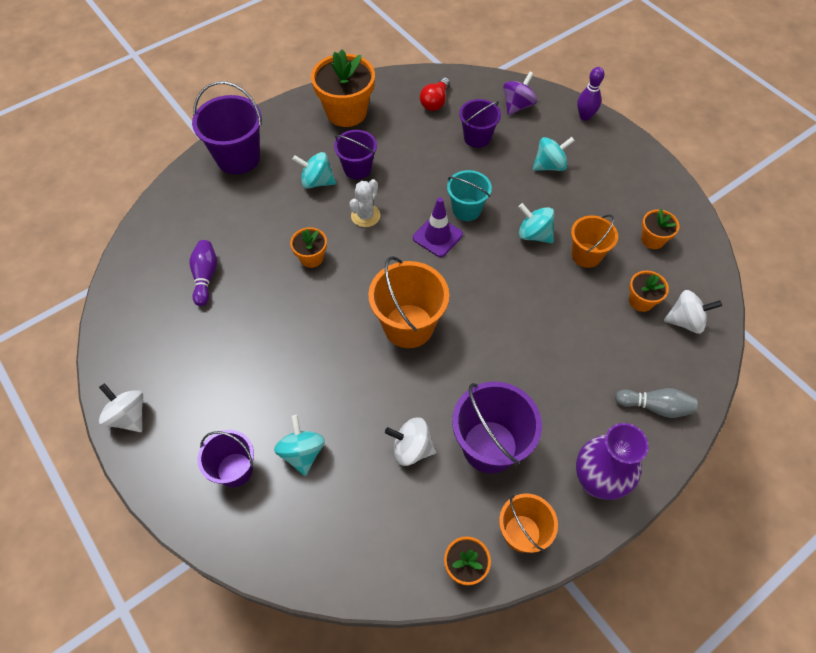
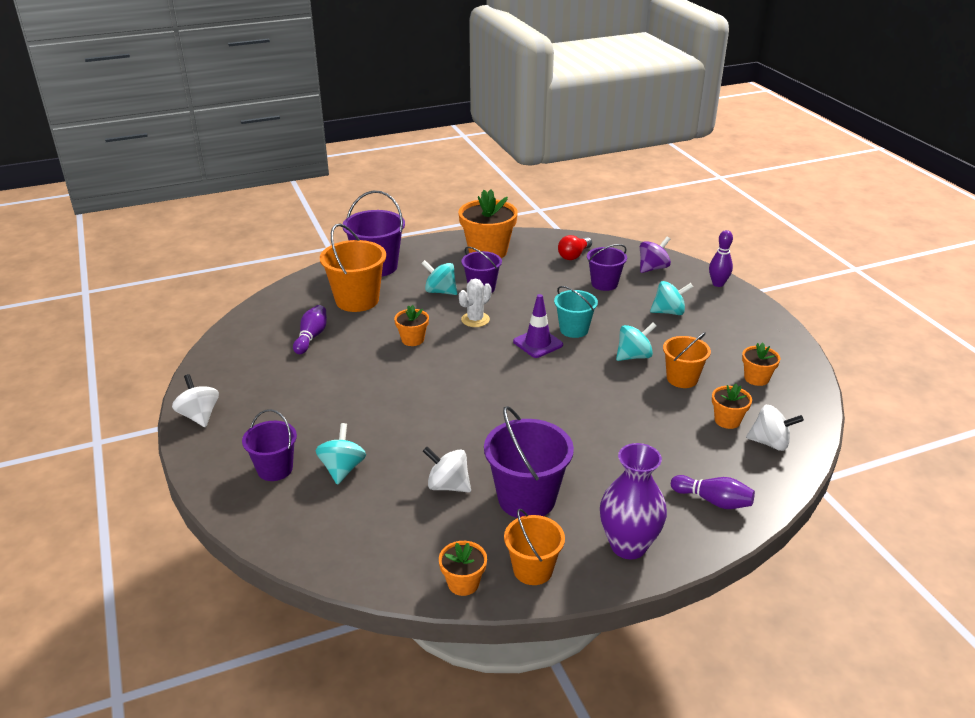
camera: 15 degrees right, 25 degrees down
orange bucket [368,256,449,348] -> orange bucket moved to [320,224,386,312]
turquoise spinning top [518,203,555,243] -> turquoise spinning top turned 105 degrees clockwise [616,322,657,361]
grey bowling pin [615,388,697,418] -> purple bowling pin [671,475,755,509]

